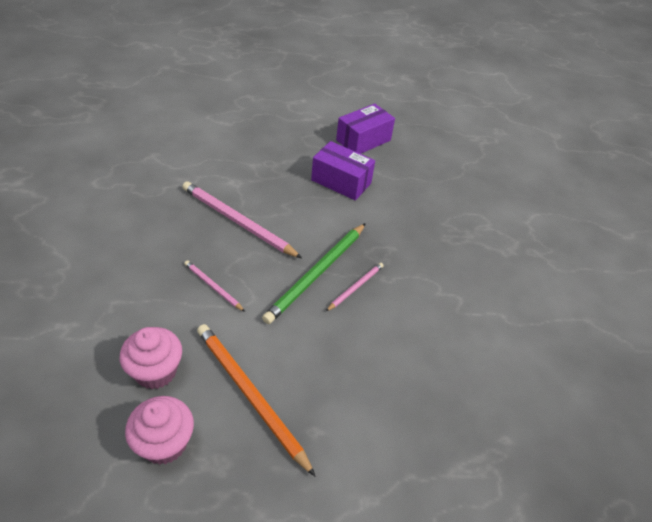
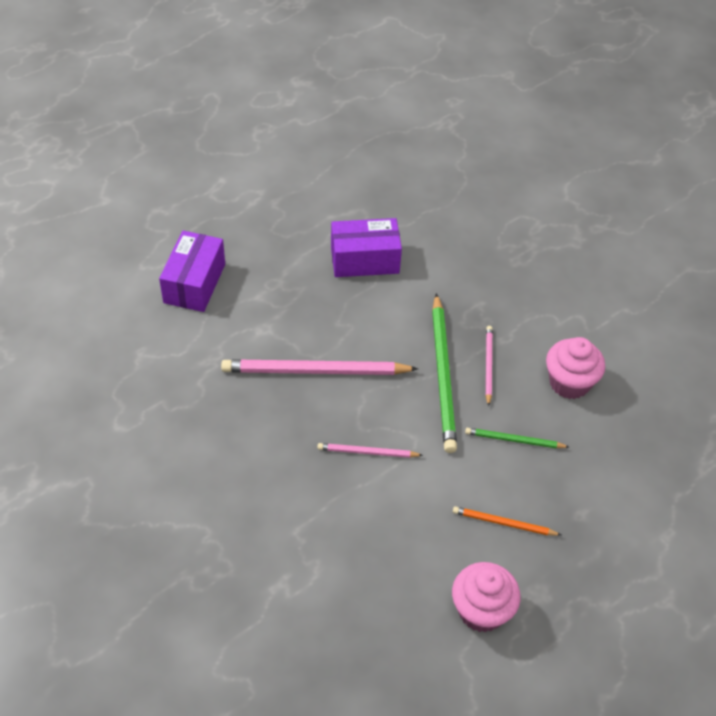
camera: 35 degrees left, 5 degrees up
pink cupcake [120,327,182,389] -> pink cupcake moved to [546,337,605,399]
orange pencil [197,324,316,477] -> orange pencil [453,506,561,536], size x0.51
purple box [336,104,395,154] -> purple box moved to [159,231,225,312]
none -> green pencil [465,428,569,448]

